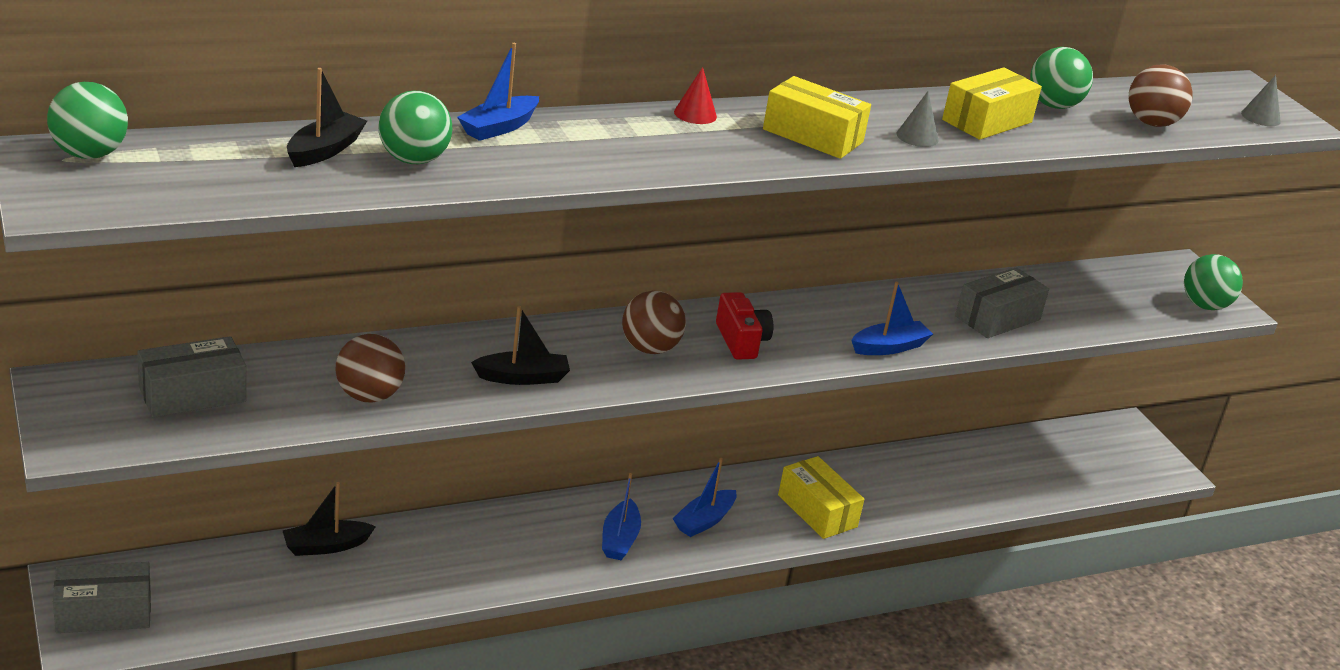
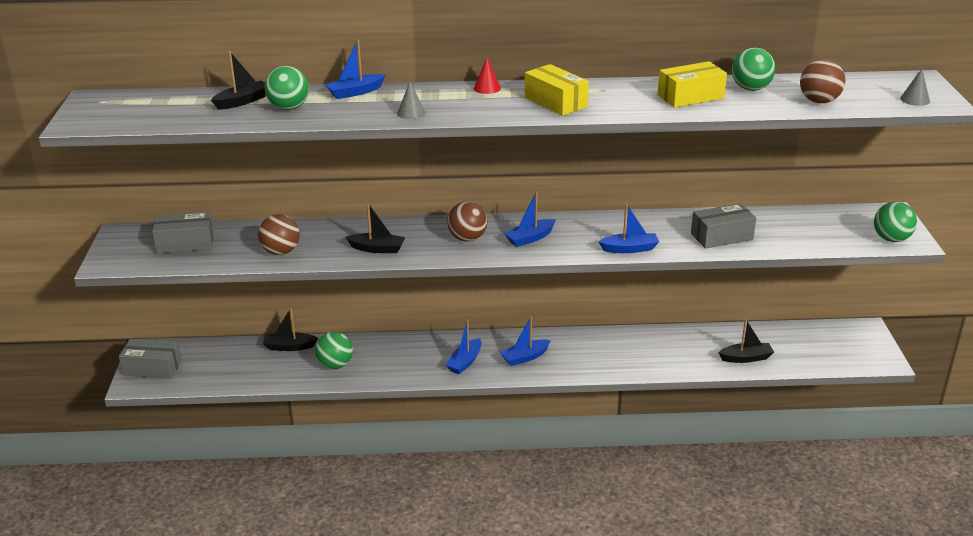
camera: 25 degrees right, 0 degrees up
green ball [47,82,128,159] -> green ball moved to [315,331,353,369]
red camera [716,292,773,360] -> blue boat [504,191,556,247]
yellow box [778,456,864,539] -> none
grey cone [896,91,938,147] -> grey cone moved to [397,82,426,119]
none -> black boat [718,319,774,363]

